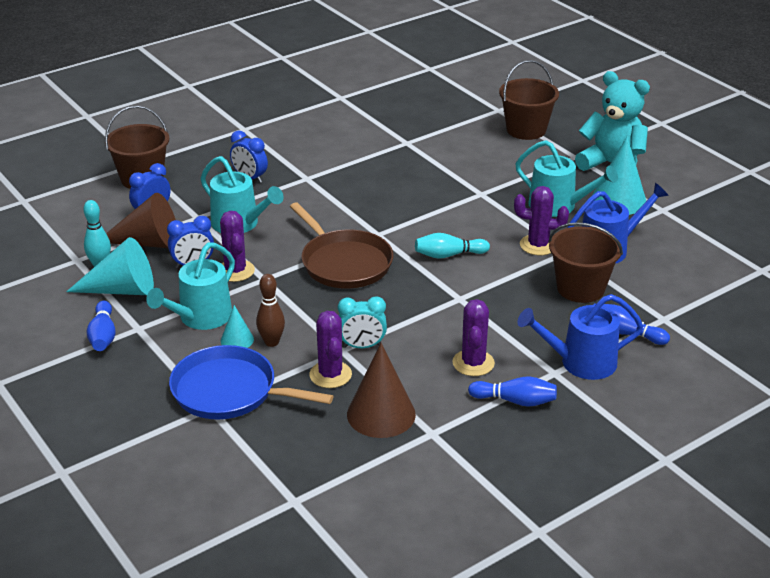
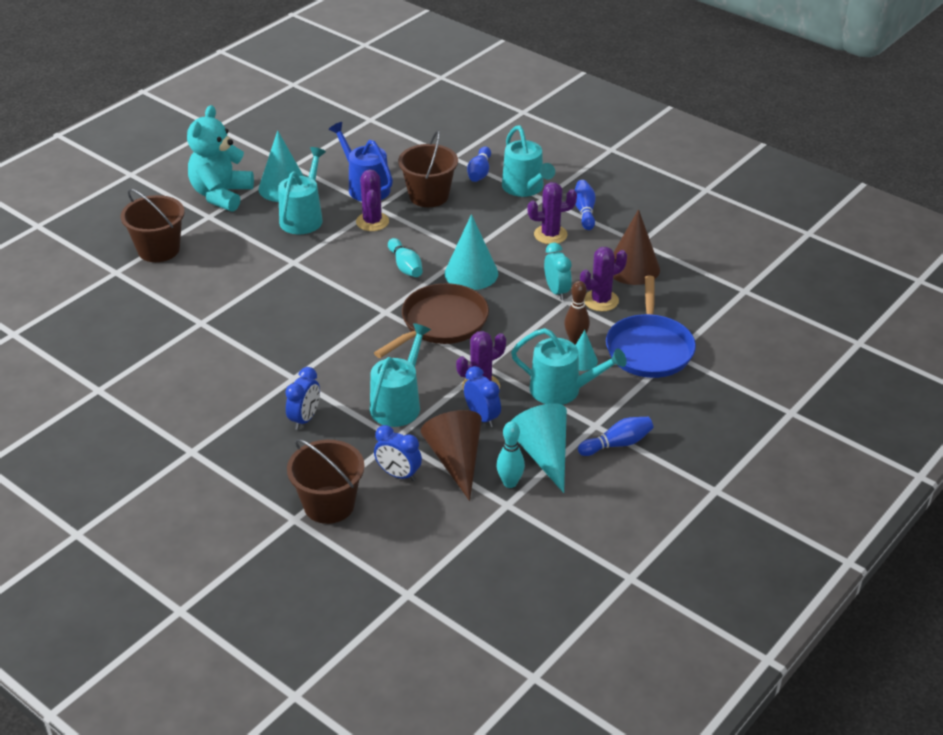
camera: 105 degrees left, 5 degrees up
blue watering can [517,294,643,380] -> turquoise watering can [502,125,555,197]
none -> turquoise cone [444,214,498,290]

